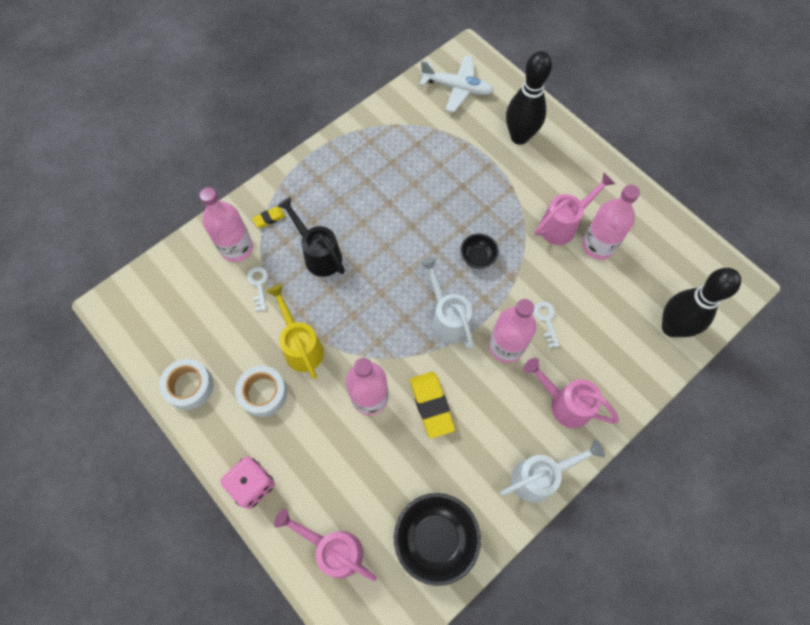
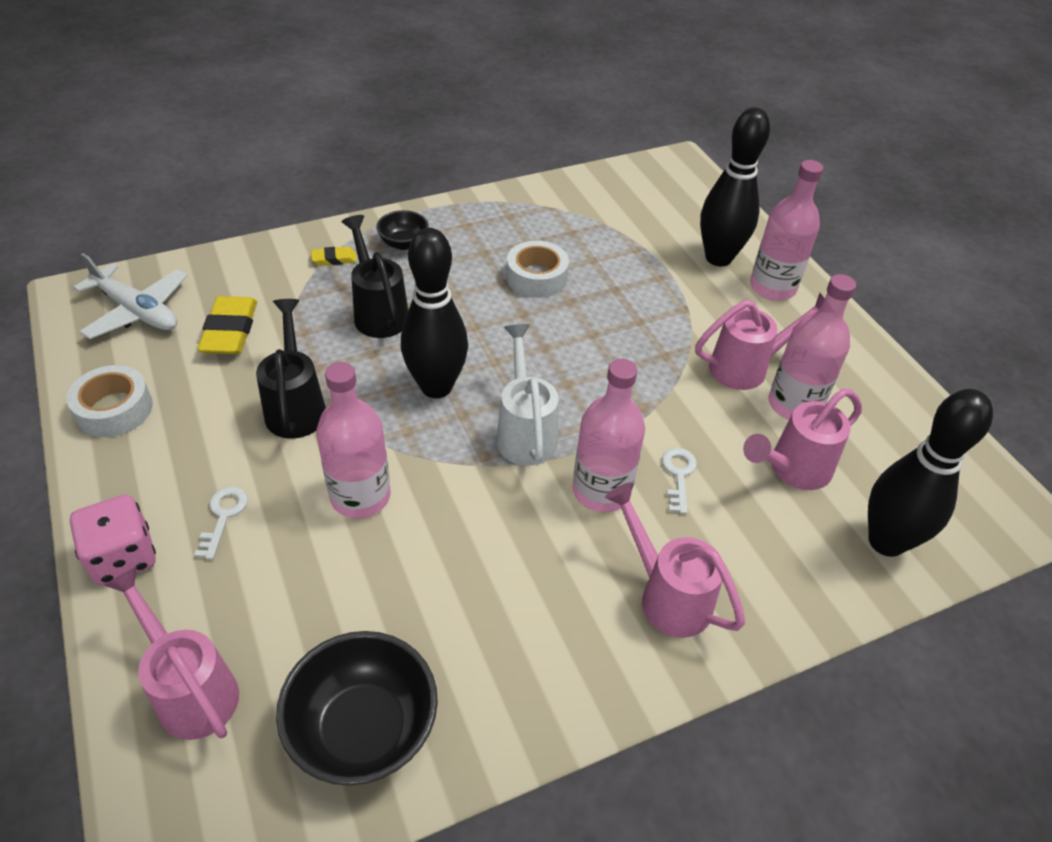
camera: 15 degrees right, 20 degrees down
pink bottle [199,187,253,262] -> pink bottle moved to [750,160,823,301]
white tape [235,366,287,417] -> white tape moved to [506,241,569,298]
white key [247,267,268,311] -> white key moved to [194,486,248,560]
yellow watering can [267,284,324,379] -> black watering can [256,299,326,439]
yellow eraser [410,372,455,438] -> yellow eraser moved to [197,296,257,354]
white plane [419,55,494,112] -> white plane moved to [73,253,187,339]
black bowl [460,233,499,269] -> black bowl moved to [376,210,429,250]
white watering can [500,439,605,503] -> none
none -> black bowling pin [401,228,468,398]
none -> pink watering can [743,388,862,490]

